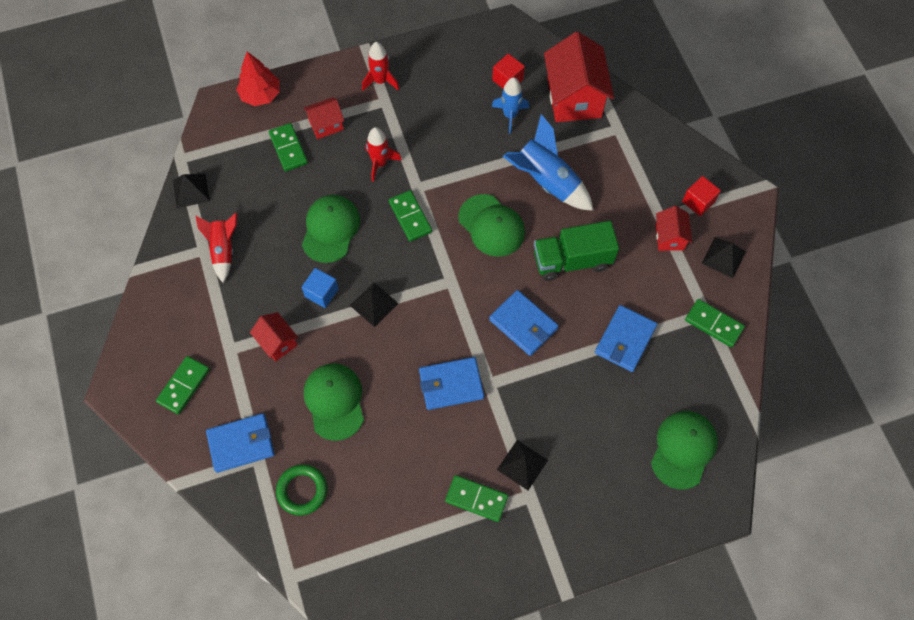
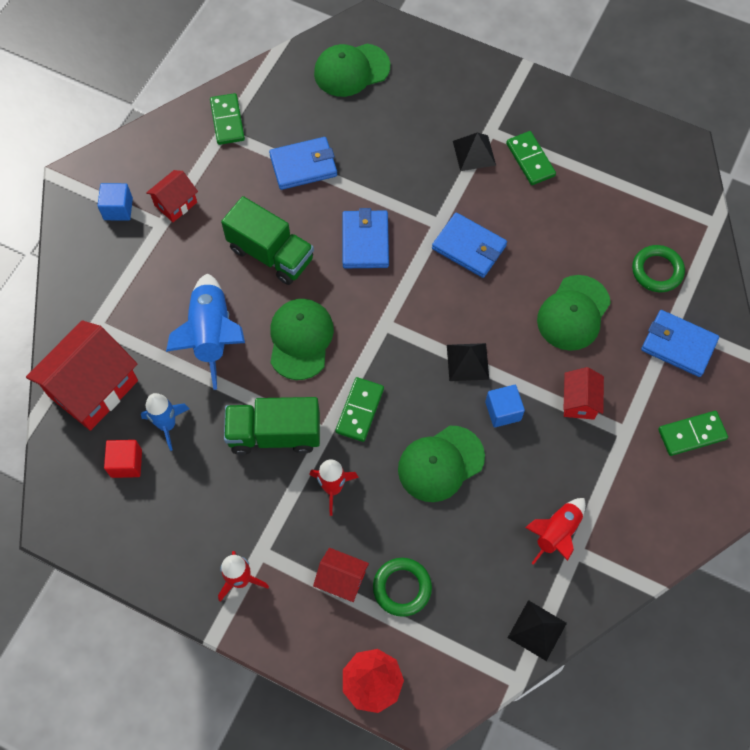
camera: 135 degrees left, 0 degrees up
green domino [269,123,308,171] -> green ring [373,558,432,617]
red cube [682,176,721,216] -> blue cube [97,183,133,221]
black pyramid [701,237,746,278] -> none
none -> green truck [224,397,320,455]

